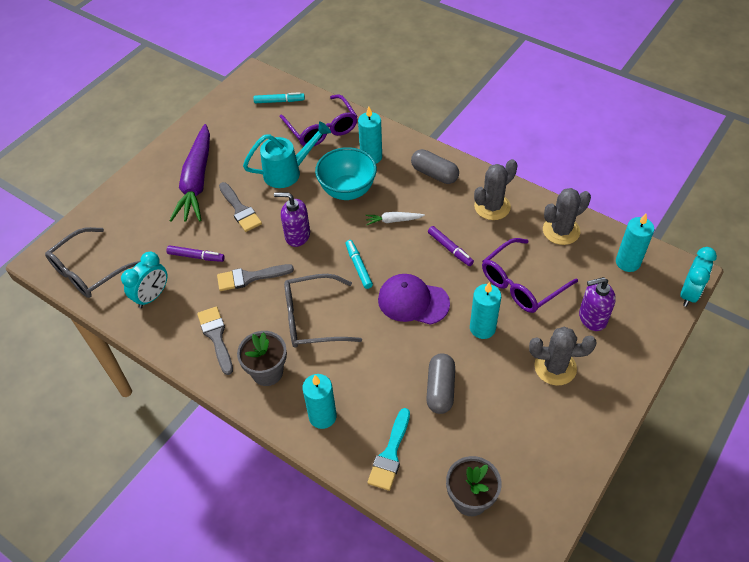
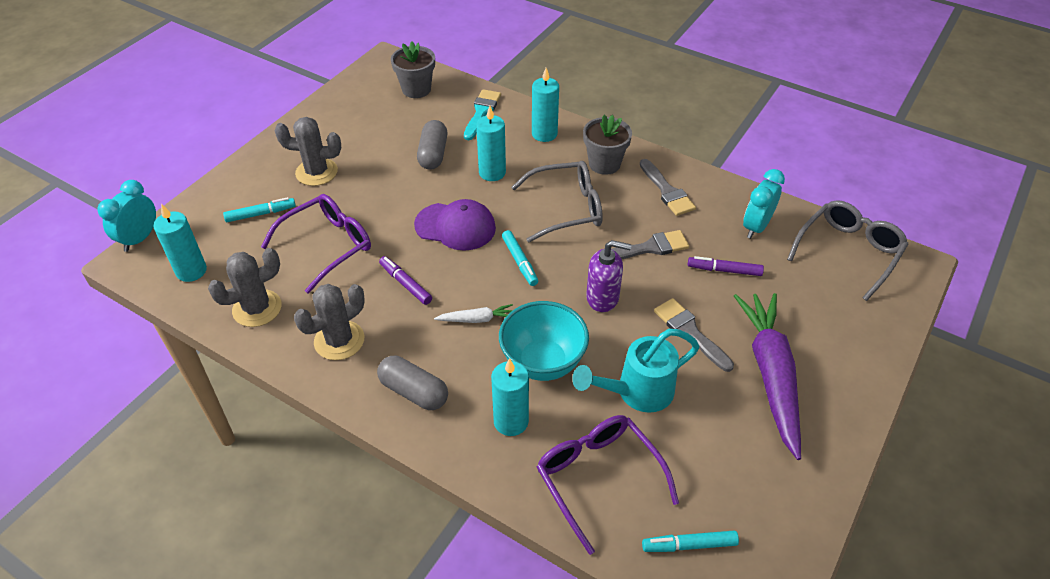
camera: 175 degrees right, 5 degrees down
turquoise candle [470,282,501,339] -> turquoise candle moved to [476,106,506,181]
purple soap dispenser [579,277,616,331] -> turquoise marker [223,197,296,222]

